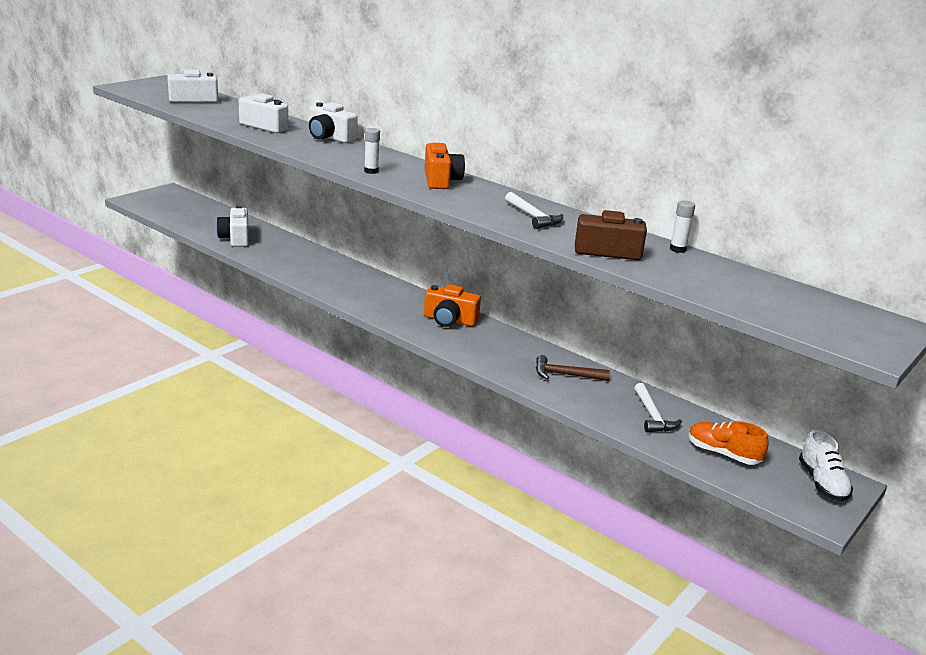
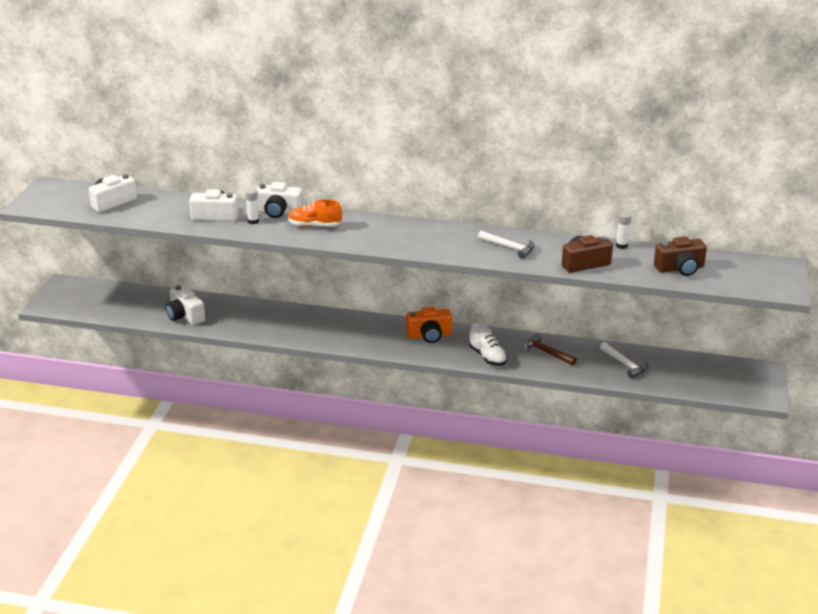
camera: 25 degrees left, 5 degrees up
white glue stick [364,128,380,174] -> white glue stick moved to [245,188,259,224]
orange camera [425,143,465,189] -> none
brown hammer [536,355,610,381] -> brown hammer turned 60 degrees clockwise [524,334,577,365]
orange shoe [688,421,769,465] -> orange shoe moved to [288,199,342,227]
white shoe [799,430,853,501] -> white shoe moved to [469,323,507,366]
none -> brown camera [654,236,707,276]

